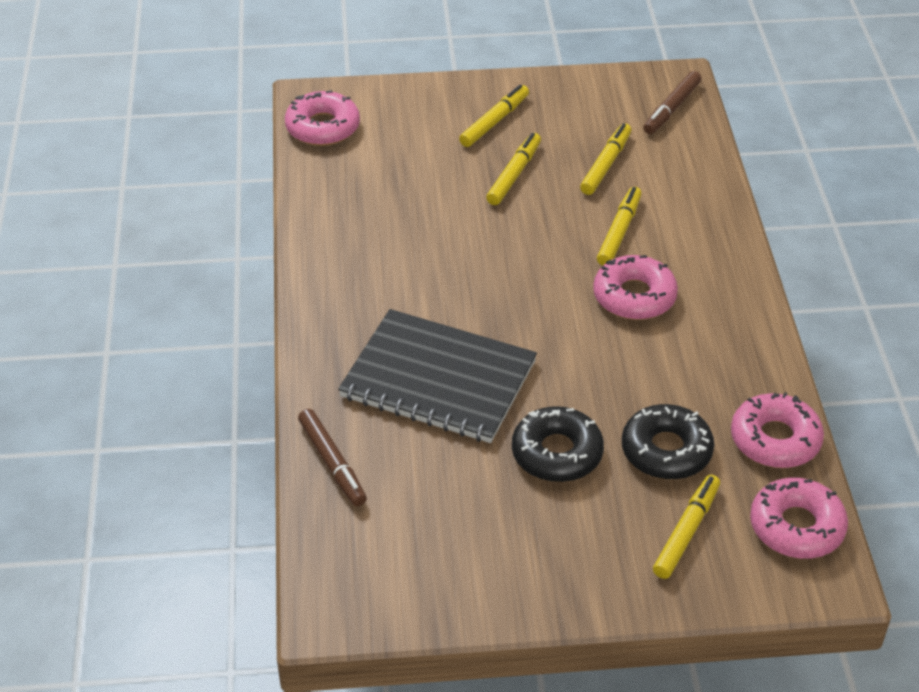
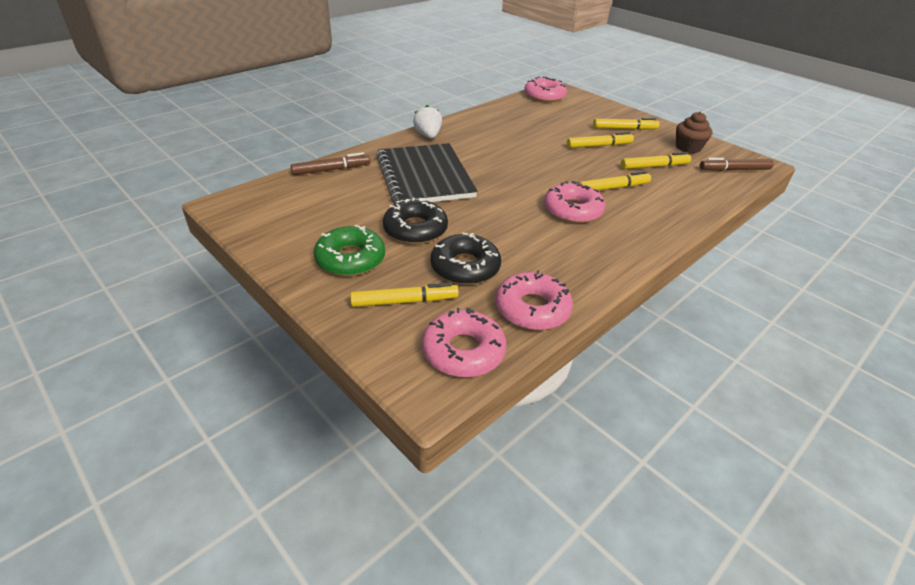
camera: 50 degrees right, 5 degrees down
brown marker [298,409,367,506] -> brown marker turned 135 degrees counterclockwise [291,152,370,175]
none -> green donut [314,225,385,276]
none -> white strawberry [413,105,442,138]
none -> brown cupcake [676,112,712,153]

